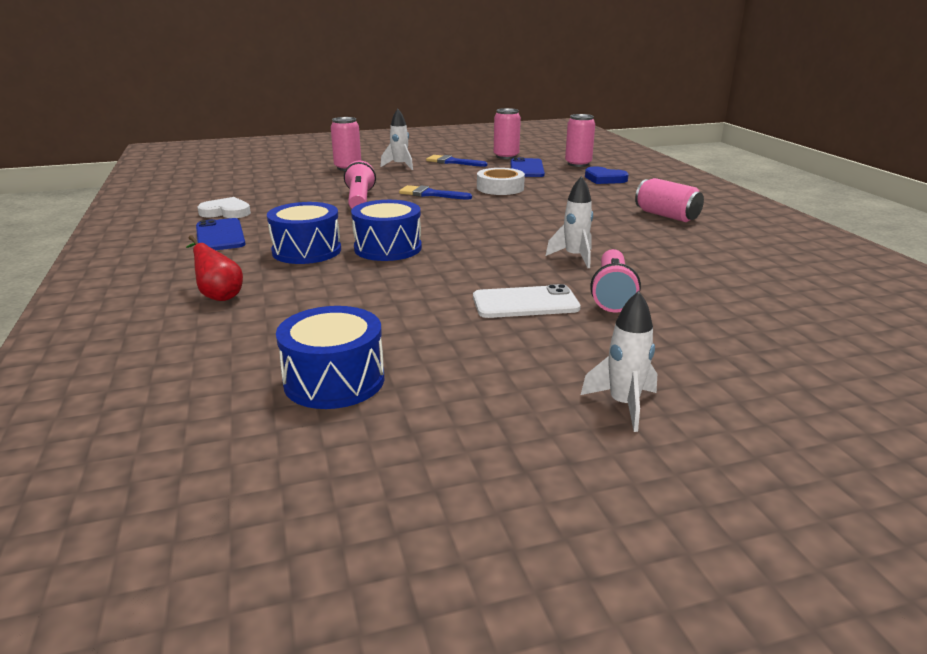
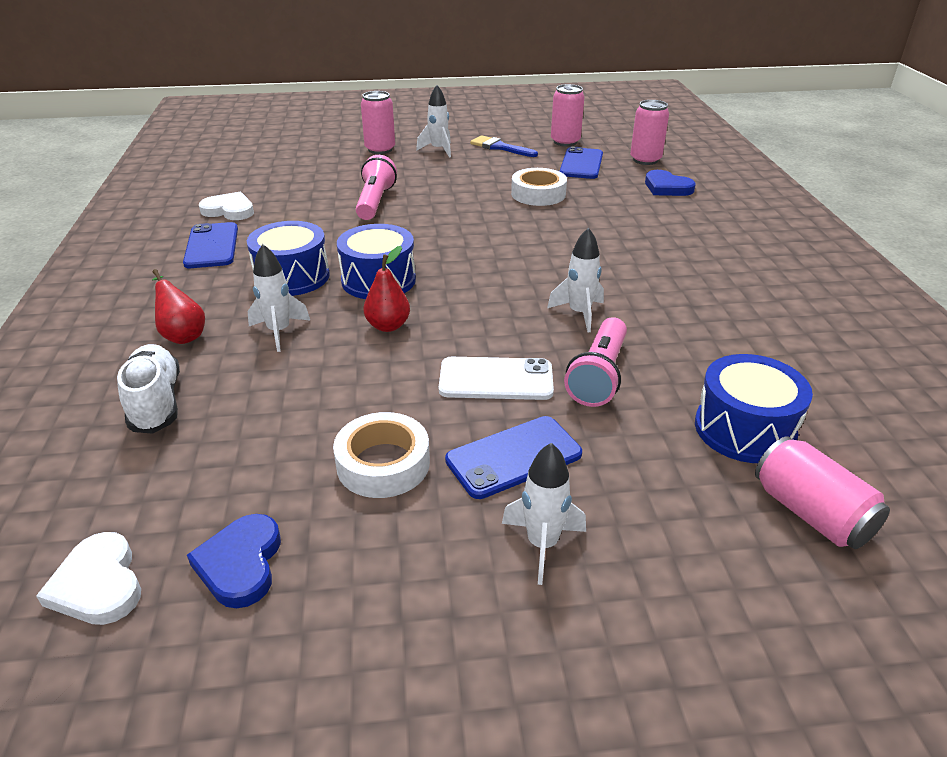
camera: 10 degrees right, 10 degrees up
blue drum [276,306,384,409] -> blue drum moved to [695,354,813,463]
blue brush [399,185,472,200] -> none
pink can [635,178,704,222] -> pink can moved to [755,436,890,549]
none -> white heart [36,532,141,625]
none -> white shoe [117,344,180,434]
none -> blue heart [187,514,281,608]
none -> white rocket [248,244,310,352]
none -> white tape [333,412,430,498]
none -> red pear [364,246,410,332]
none -> blue phone [445,416,582,499]

